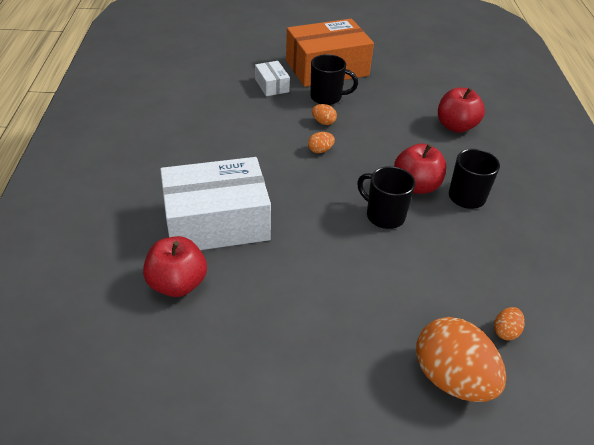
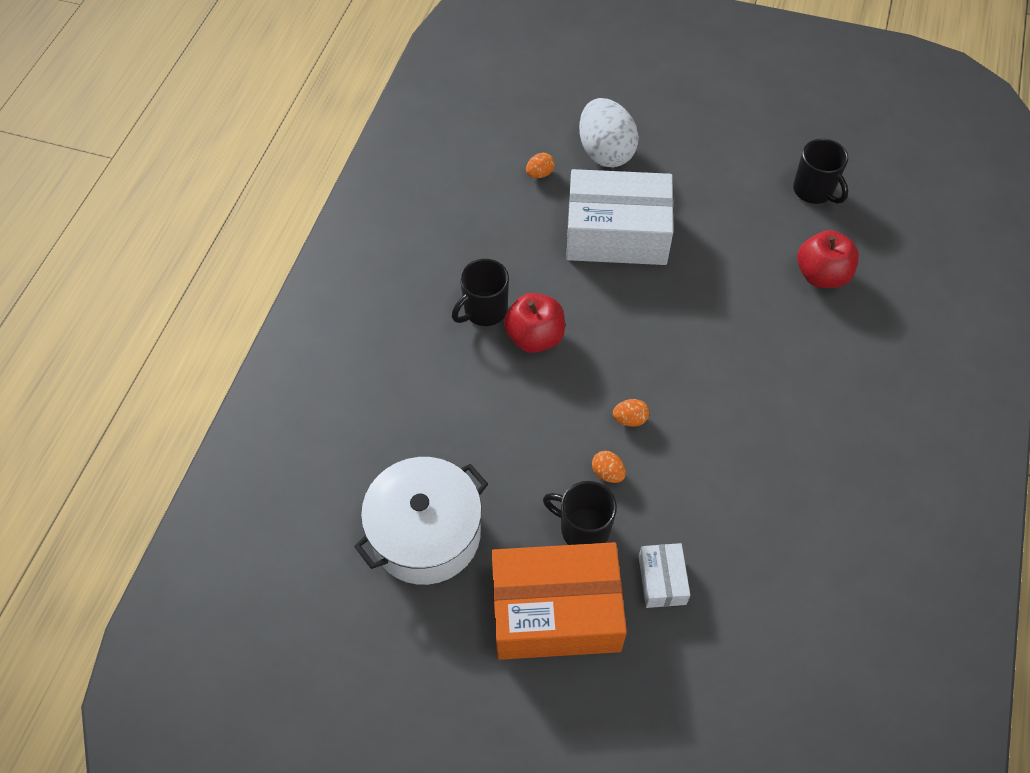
camera: 160 degrees left, 15 degrees up
white box [160,157,271,250] -> white box moved to [566,169,673,265]
black mug [357,166,415,229] -> black mug moved to [793,139,848,204]
orange egg [416,317,506,402] -> white egg [579,98,639,167]
red apple [438,88,485,133] -> none
none -> white pot [354,457,488,585]

